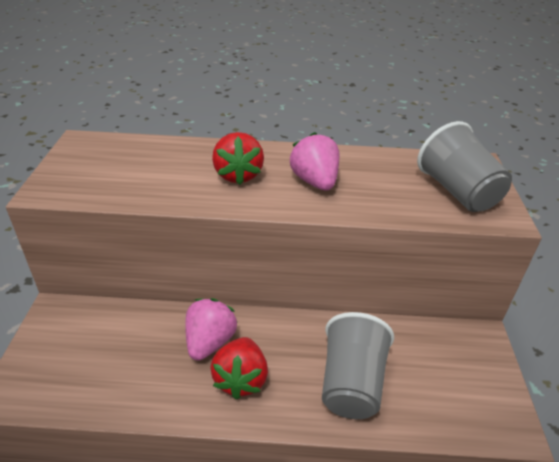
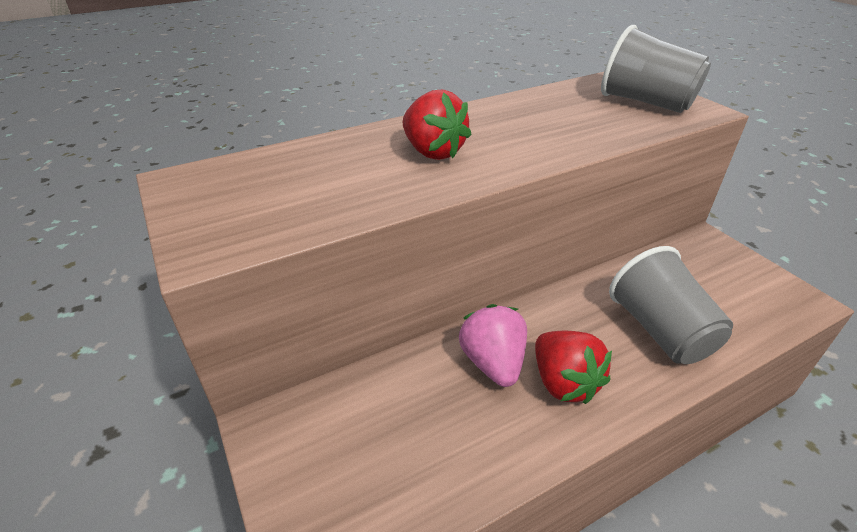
camera: 30 degrees left, 0 degrees up
pink strawberry [289,132,339,191] -> none

